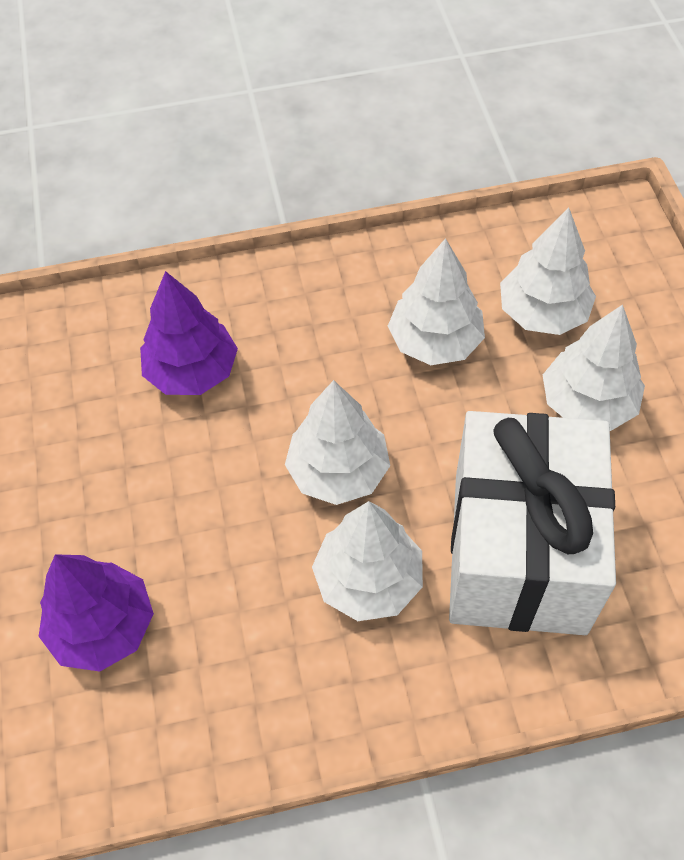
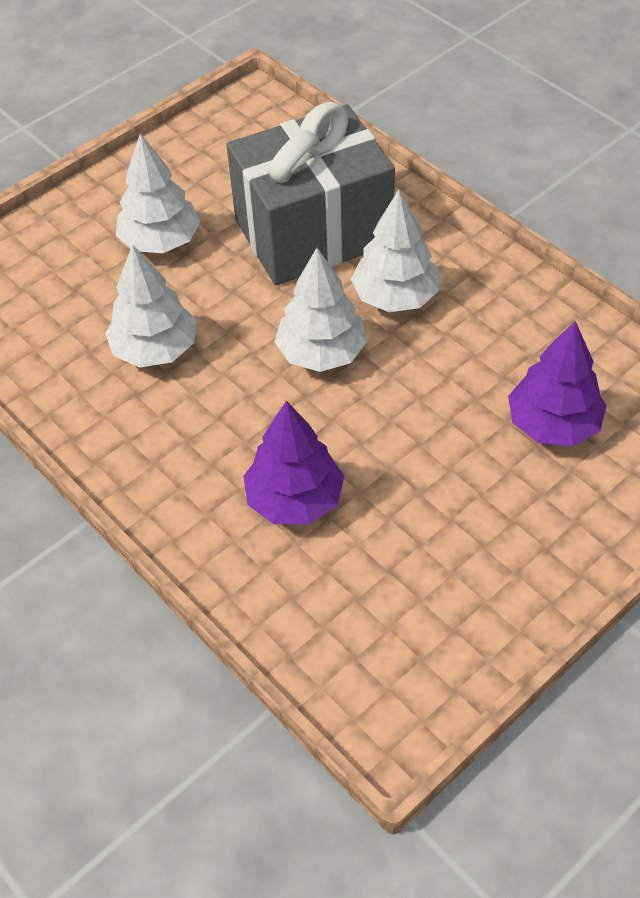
camera: 120 degrees left, 5 degrees down
white gift [449,411,616,635] -> grey gift [226,102,395,286]
white tree [500,207,596,335] -> none

